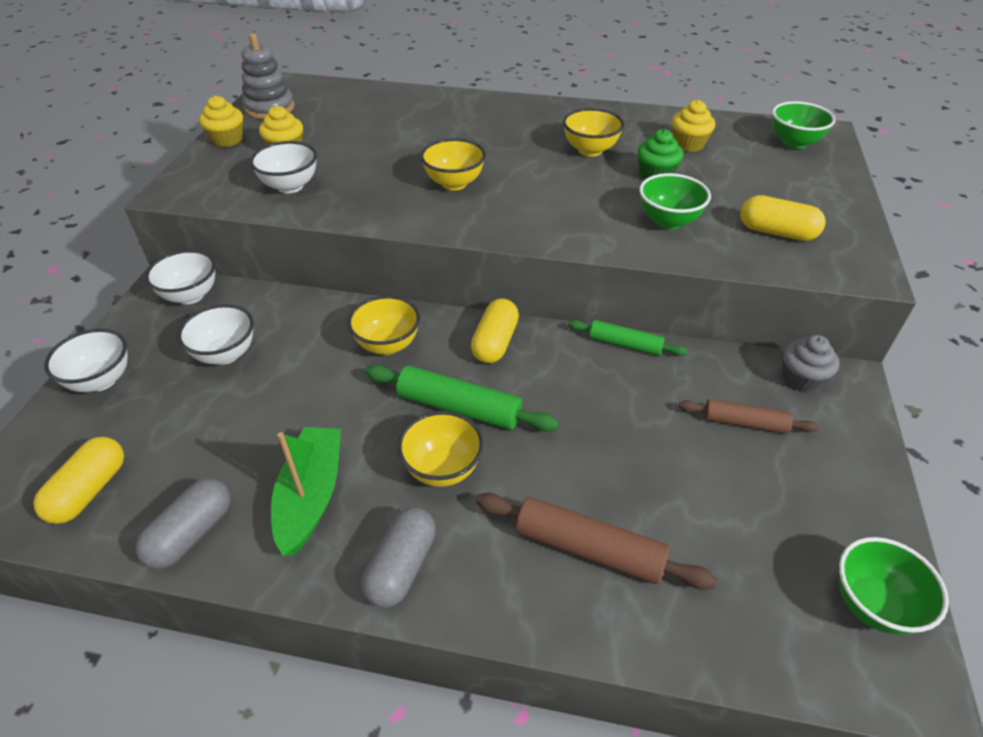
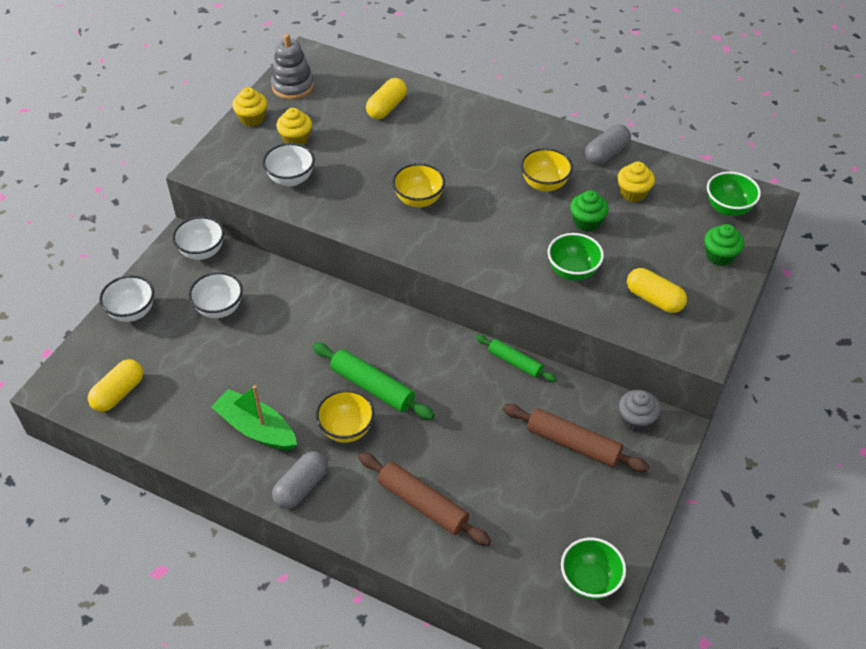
camera: 15 degrees right, 5 degrees up
grey capsule [135,478,230,569] -> grey capsule moved to [585,124,631,165]
green boat [271,427,341,556] -> green boat turned 75 degrees counterclockwise [211,385,297,450]
yellow bowl [348,295,420,355] -> none
yellow capsule [471,298,519,363] -> yellow capsule moved to [366,78,407,119]
brown rolling pin [679,399,819,434] -> brown rolling pin [503,404,650,472], size x1.57
none -> green cupcake [704,224,744,266]

